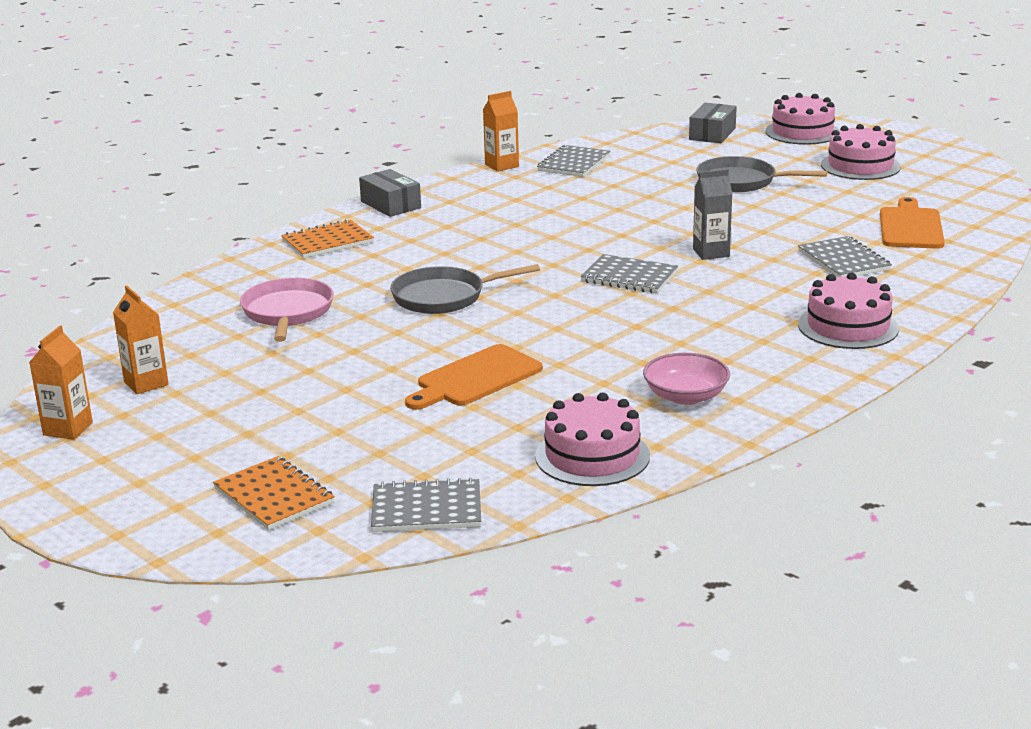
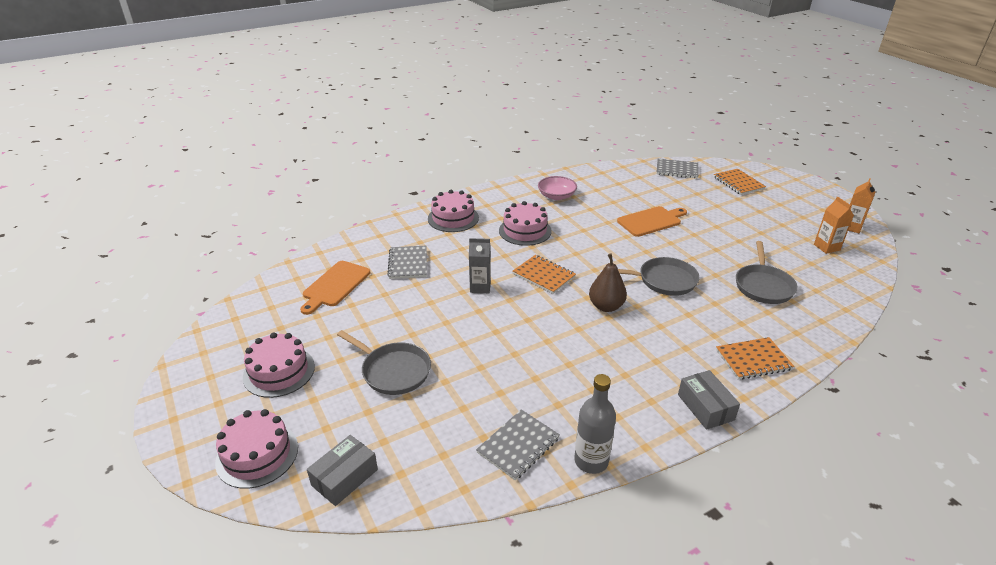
camera: 165 degrees left, 10 degrees up
pink pan [240,278,334,342] -> grey pan [736,241,798,304]
orange carton [483,91,519,172] -> grey bottle [574,374,616,474]
pink cake [535,393,650,486] -> pink cake moved to [499,201,552,246]
grey notebook [581,254,678,293] -> orange notebook [512,255,576,294]
none -> brown pear [589,253,627,312]

